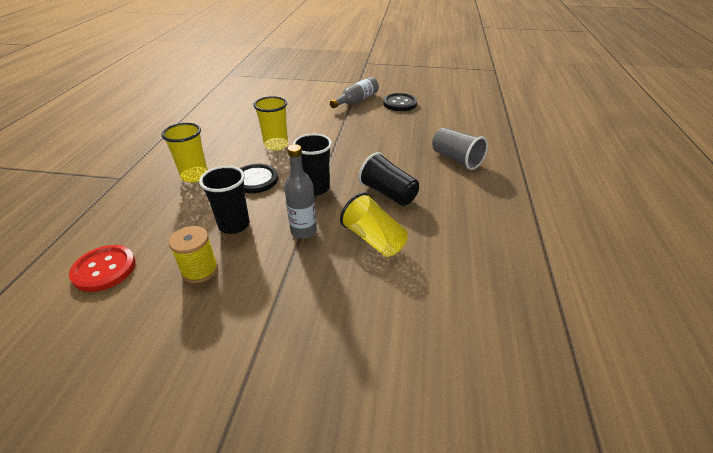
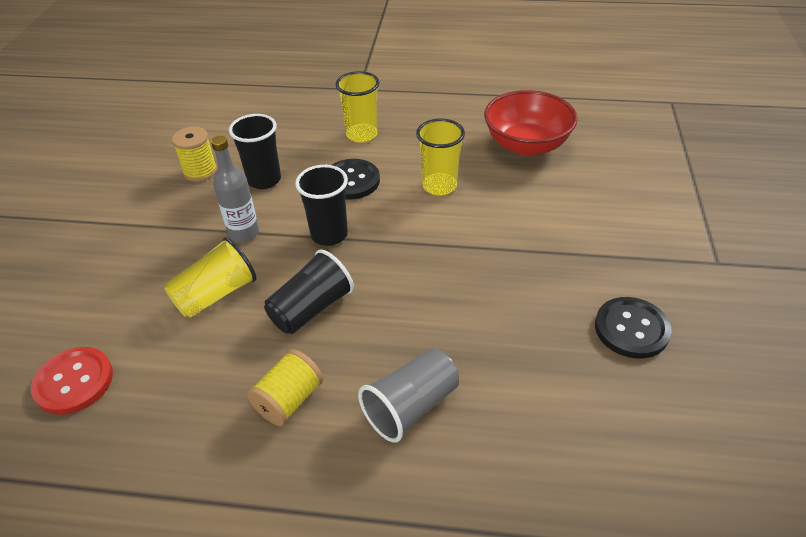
camera: 90 degrees right, 5 degrees up
red button [69,245,136,292] -> red button moved to [31,347,113,415]
grey bottle [330,77,379,108] -> none
none -> yellow spool [247,349,323,426]
none -> red bowl [484,90,578,156]

